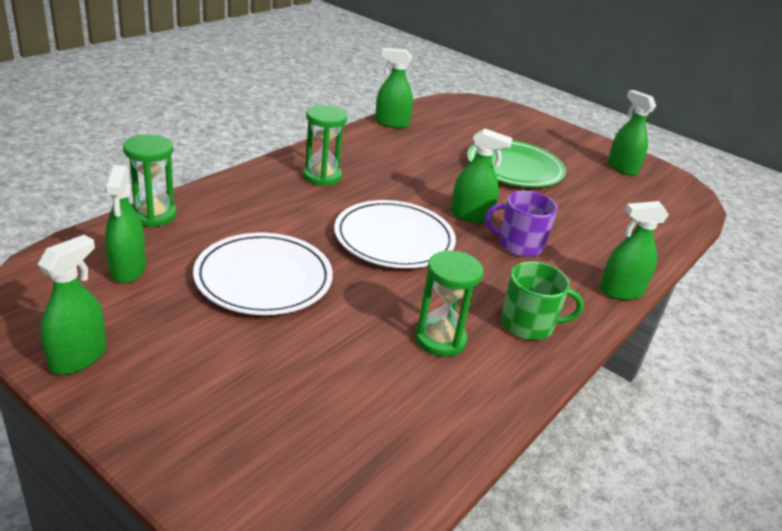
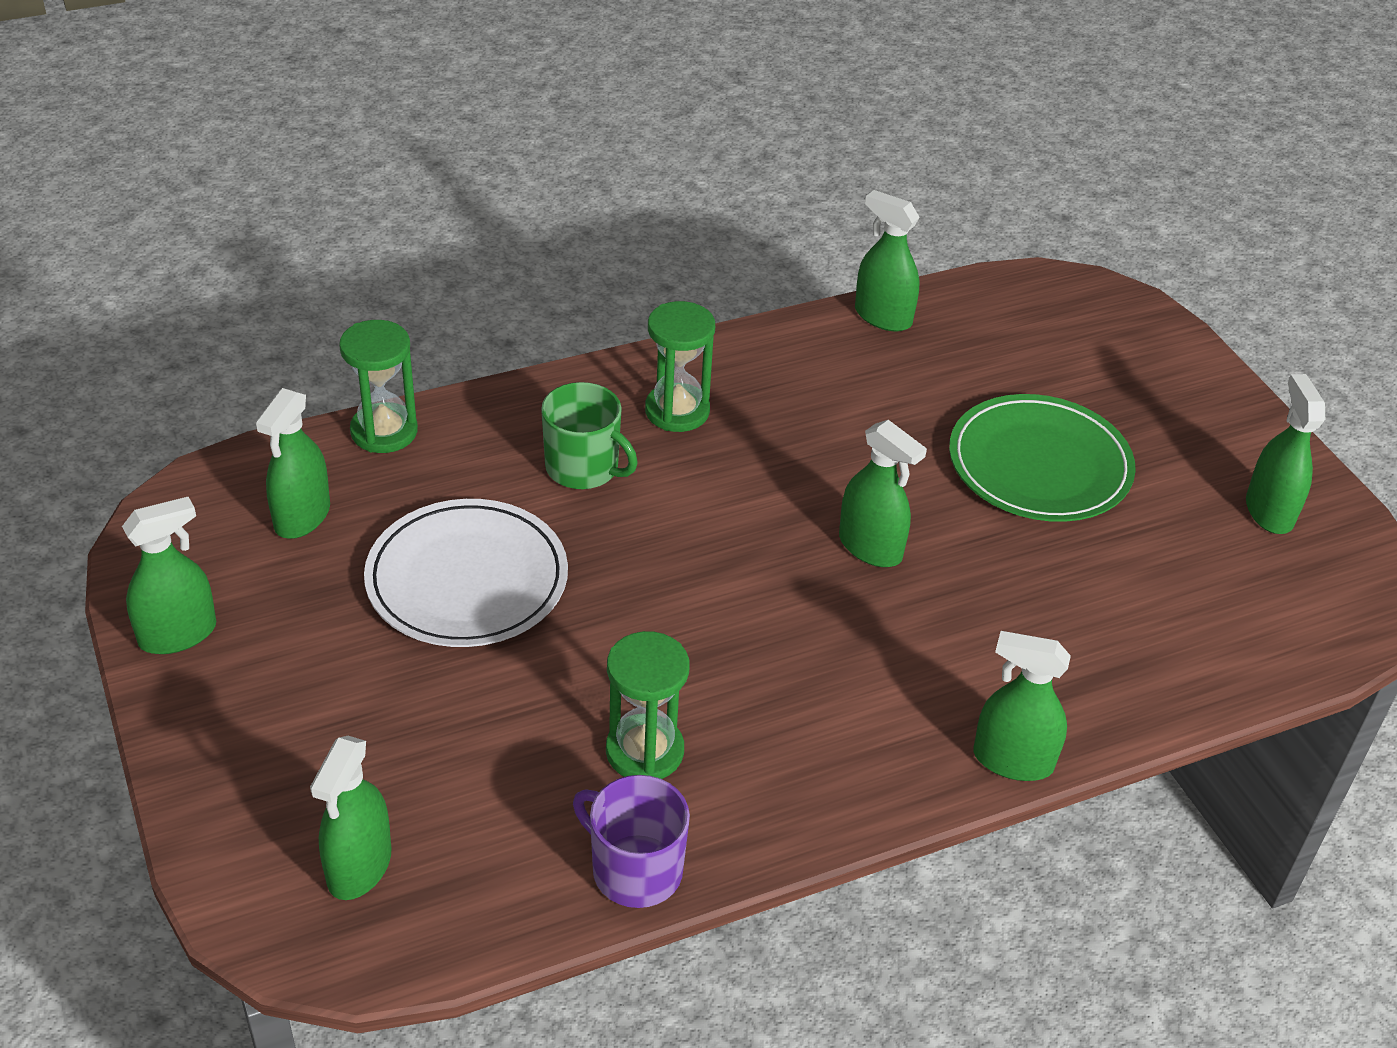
camera: 30 degrees right, 10 degrees up
white plate [334,200,456,268] -> none
purple mug [485,191,558,257] -> purple mug moved to [573,775,690,908]
green mug [501,261,584,340] -> green mug moved to [541,382,638,489]
none -> green spray bottle [310,736,391,900]

